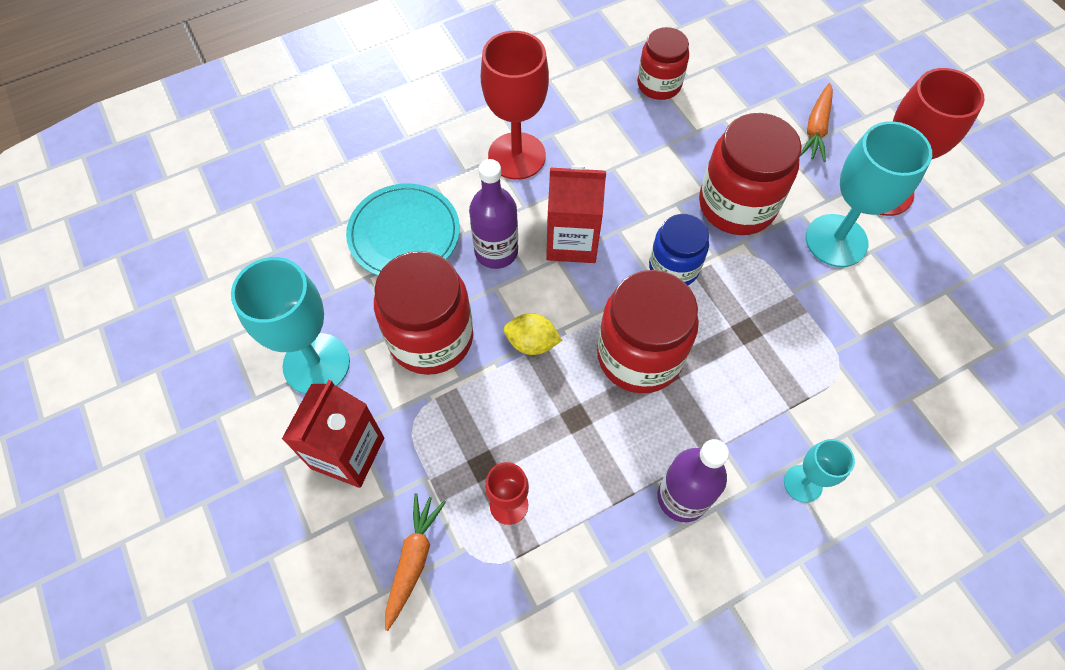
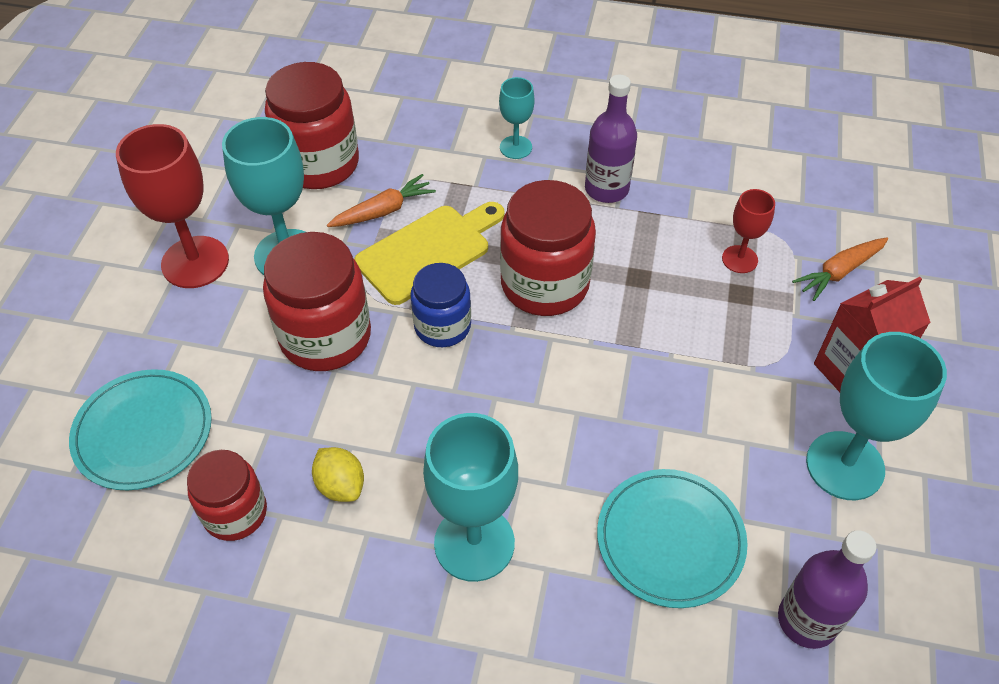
camera: 140 degrees left, 10 degrees down
red jar [374,251,473,375] -> red jar moved to [265,62,359,189]
purple bottle [469,159,518,269] -> purple bottle moved to [778,530,877,649]
red goblet [481,31,549,180] -> turquoise goblet [423,413,518,582]
yellow lemon [503,313,562,355] -> yellow lemon moved to [312,447,364,502]
red carton [546,165,606,263] -> none
orange carrot [800,83,833,162] -> orange carrot moved to [327,174,436,227]
none -> turquoise plate [69,369,212,490]
none -> yellow cutting board [354,202,505,305]

